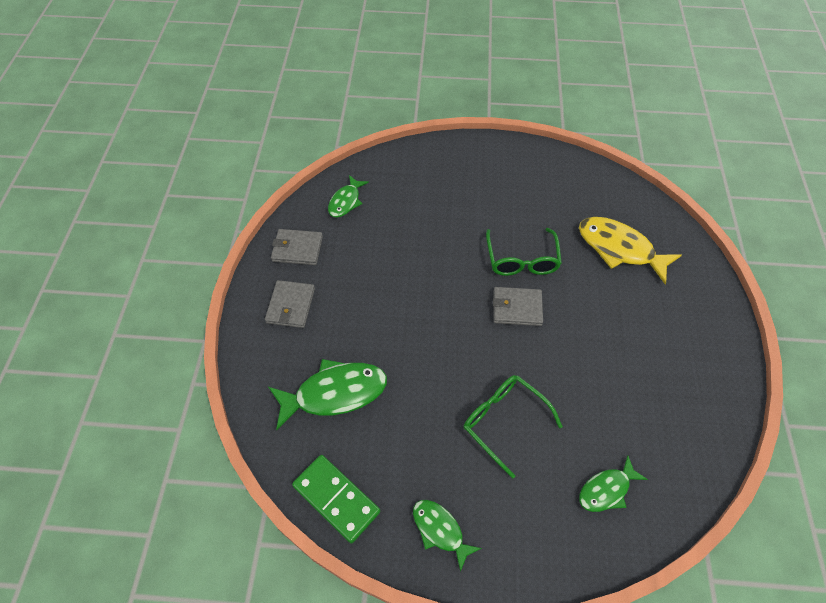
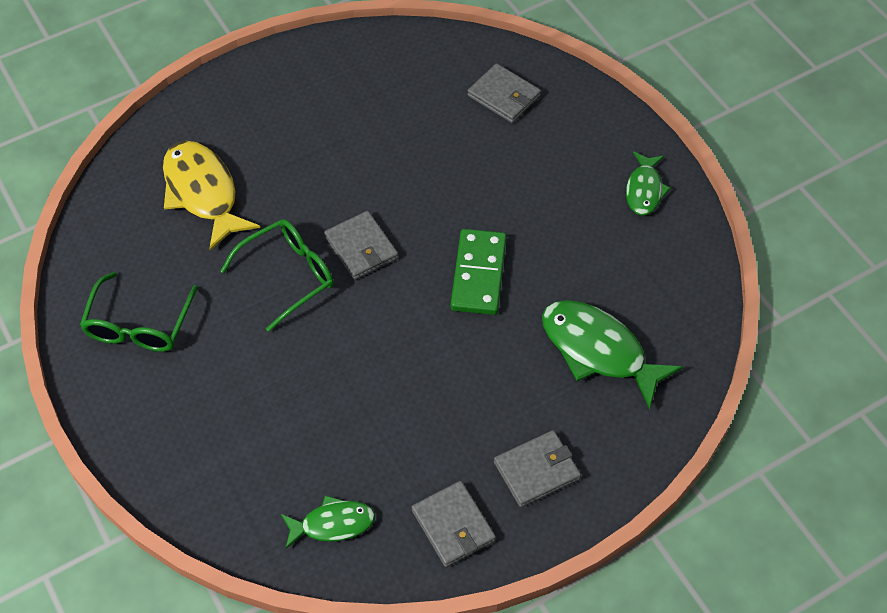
camera: 125 degrees left, 0 degrees up
green domino [292,455,380,543] -> green domino moved to [450,229,507,315]
green glasses [464,375,563,479] -> green glasses moved to [80,272,198,352]
yellow fish [579,217,682,284] -> yellow fish turned 150 degrees clockwise [163,141,260,251]
green fish [579,455,648,512] -> grey wallet [467,63,541,123]

